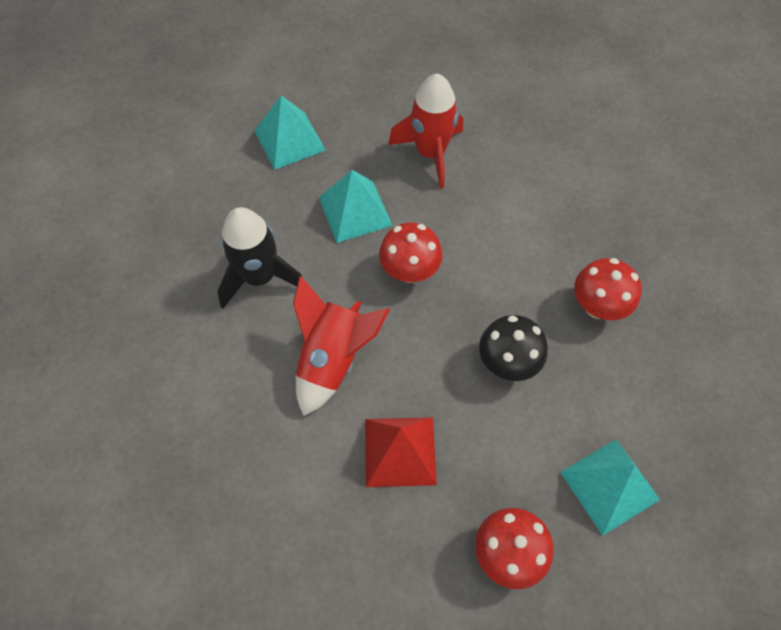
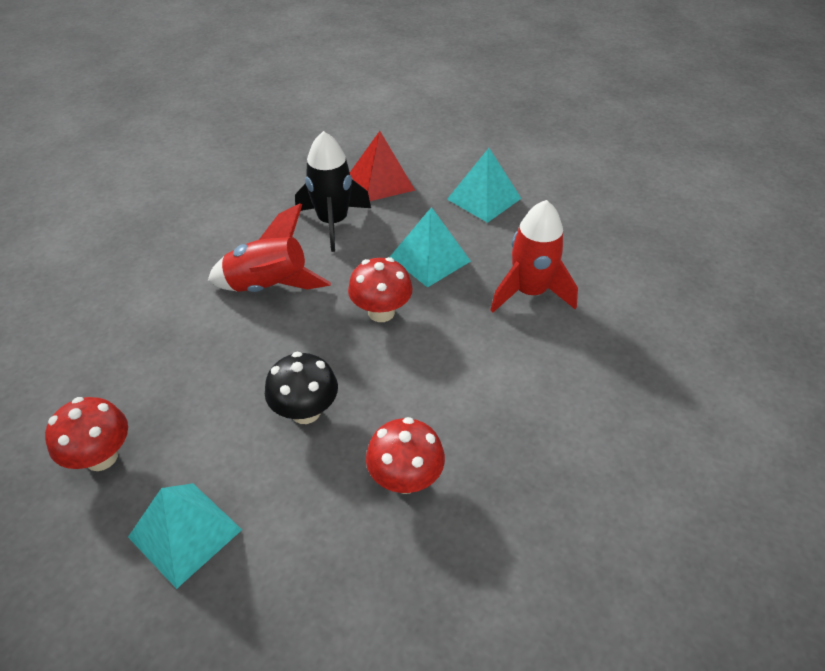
camera: 70 degrees right, 15 degrees down
red pyramid [365,417,437,487] -> red pyramid moved to [350,131,415,201]

